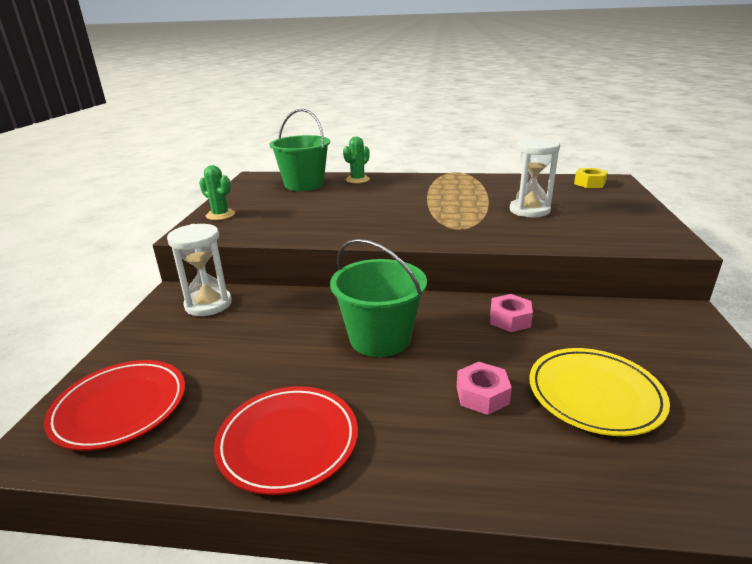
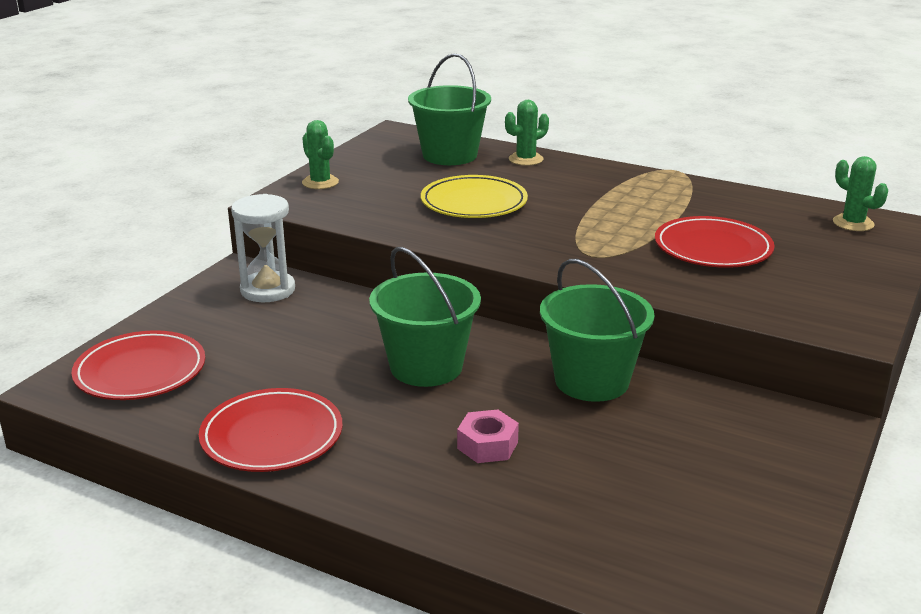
camera: 20 degrees right, 0 degrees up
pink nut [490,294,533,332] -> green bucket [540,259,654,402]
white hourglass [510,138,560,218] -> red plate [655,216,775,268]
yellow plate [529,348,670,436] -> yellow plate moved to [421,175,528,218]
yellow nut [574,168,608,188] -> green cactus [833,156,888,231]

